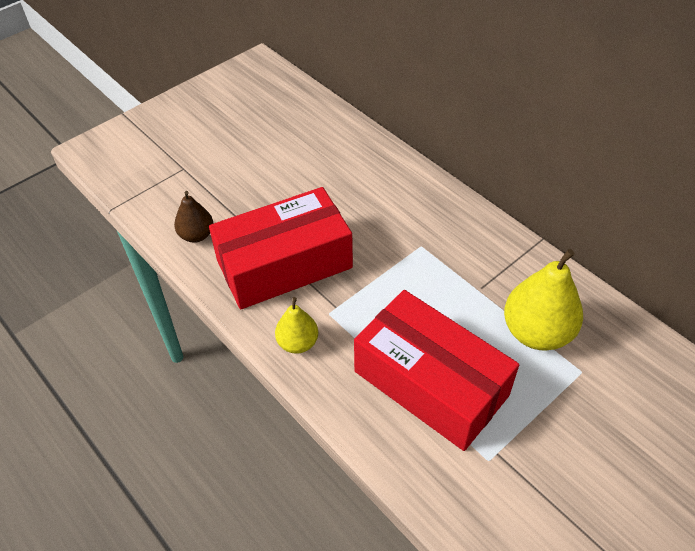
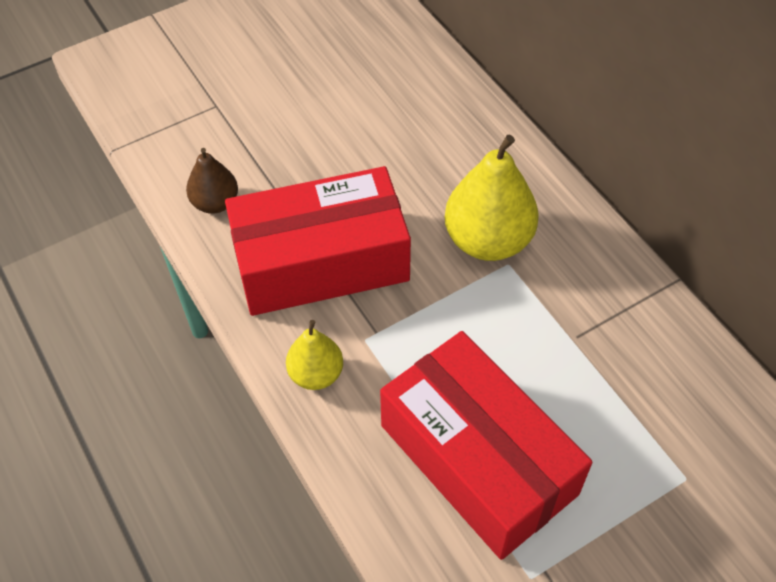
camera: 10 degrees right, 5 degrees up
yellow pear [504,249,583,351] -> yellow pear moved to [445,135,539,261]

